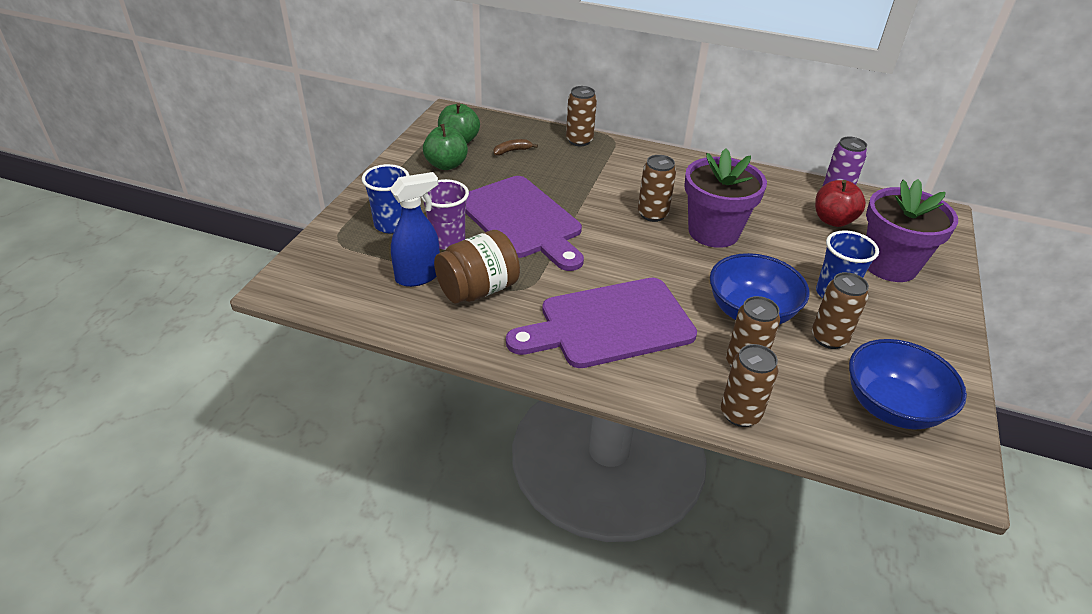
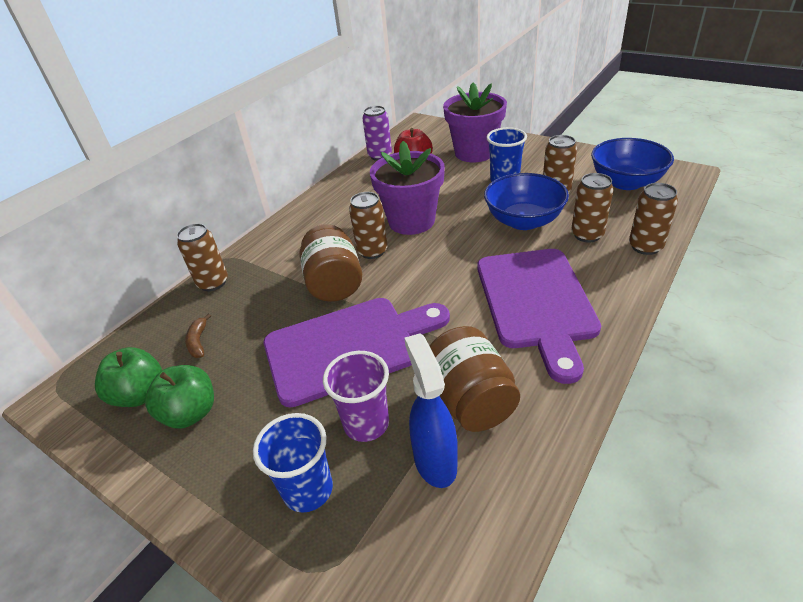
camera: 70 degrees left, 0 degrees up
none -> brown jar [300,224,362,302]

